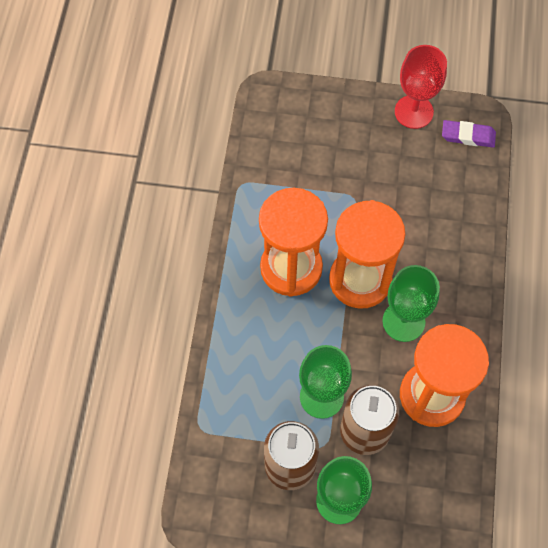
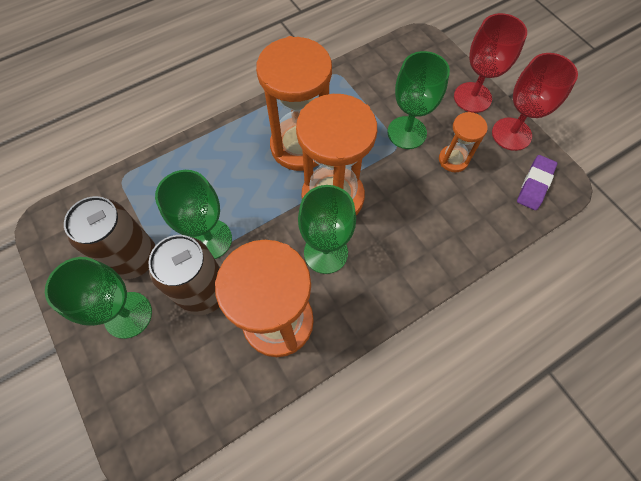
camera: 50 degrees right, 0 degrees up
purple eraser [442,120,496,148] -> purple eraser turned 60 degrees clockwise [517,155,557,210]
none -> green goblet [387,51,450,149]
none -> orange hourglass [439,112,488,172]
none -> red goblet [454,13,527,113]

